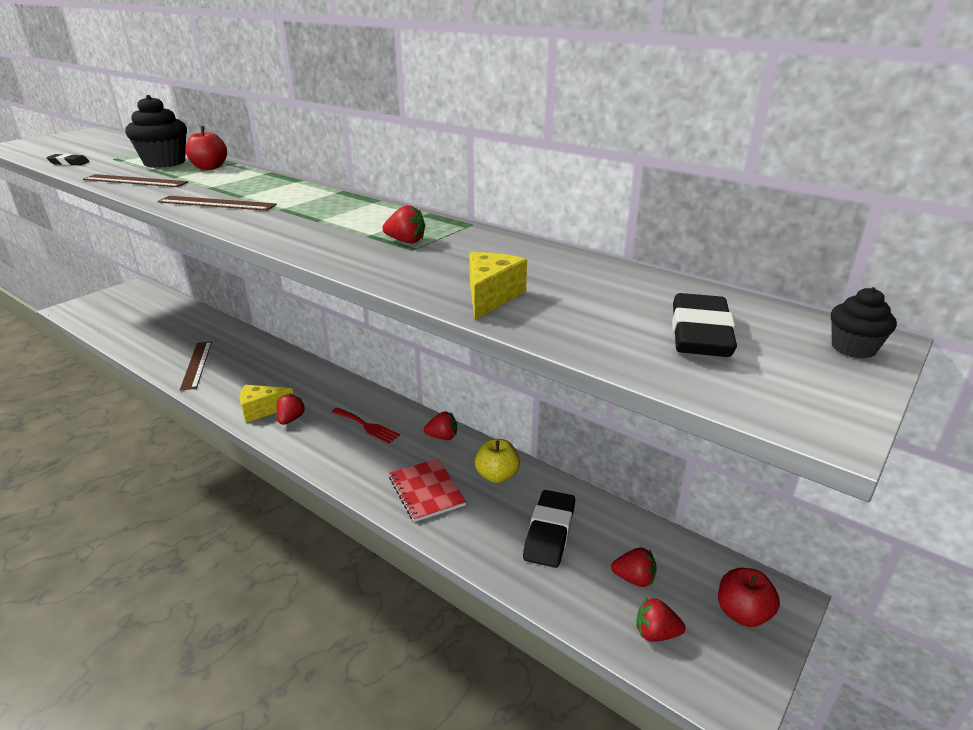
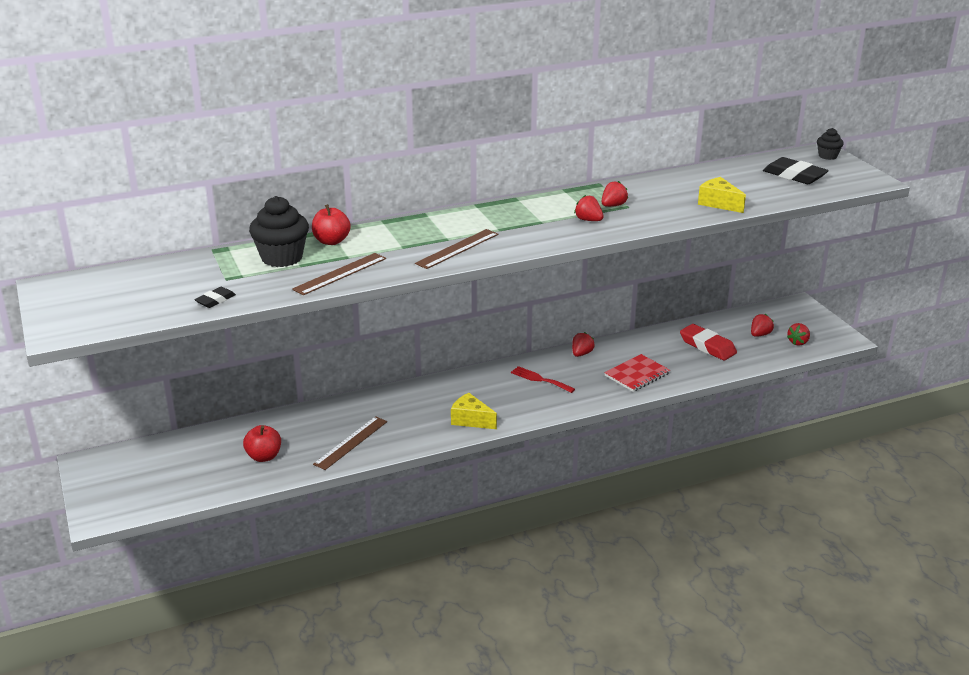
camera: 60 degrees left, 0 degrees up
brown ruler [180,342,212,390] -> brown ruler turned 75 degrees counterclockwise [313,416,387,470]
yellow cheese [240,385,293,423] -> yellow cheese turned 105 degrees clockwise [451,393,497,429]
red strawberry [277,393,305,425] -> red strawberry moved to [574,195,603,221]
red fork [331,407,400,443] -> red fork turned 120 degrees counterclockwise [511,366,575,393]
red notebook [389,459,466,522] -> red notebook turned 45 degrees counterclockwise [604,354,670,392]
yellow apple [475,439,520,483] -> none
black eraser [523,490,575,568] -> red eraser [680,324,737,361]
red apple [718,568,780,627] -> red apple moved to [243,425,281,462]

